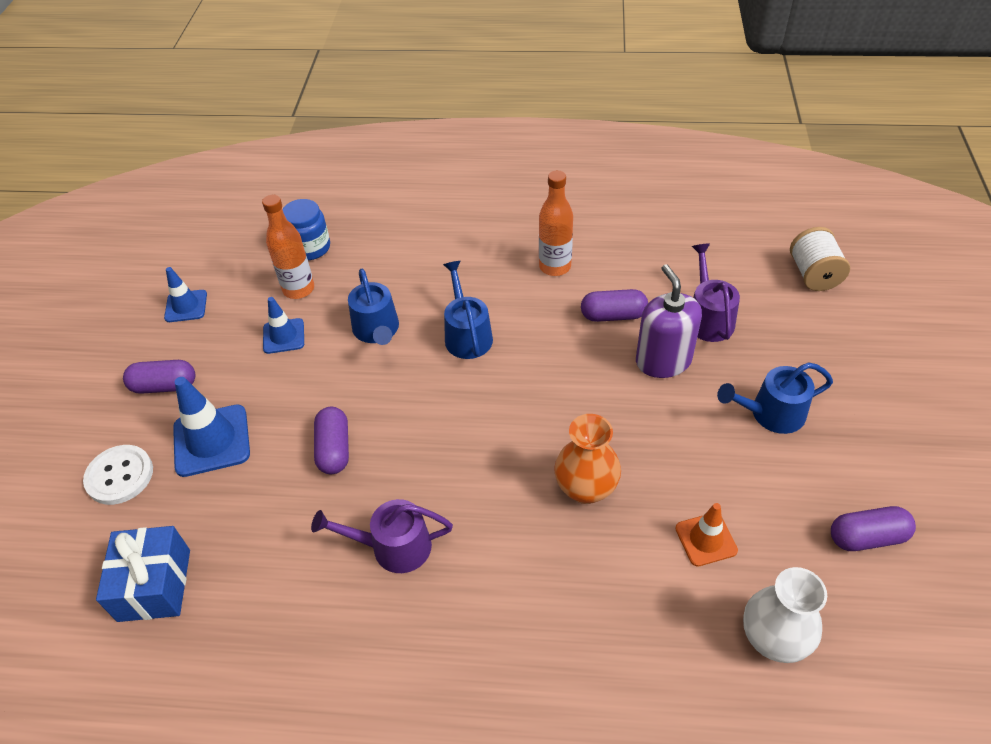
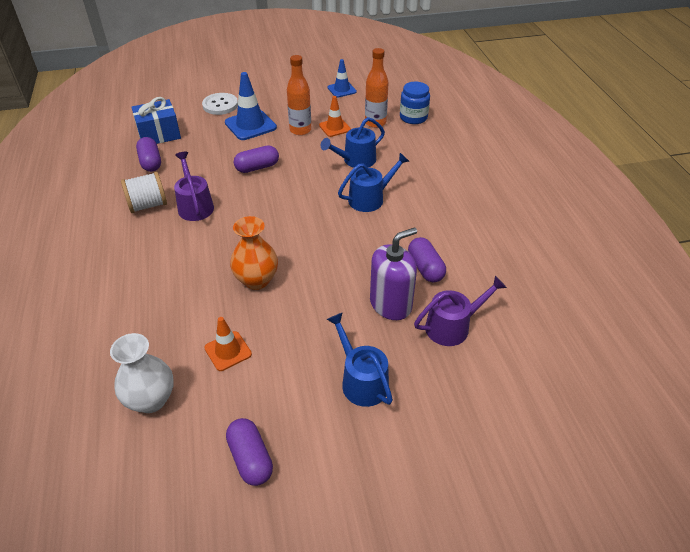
camera: 70 degrees right, 5 degrees down
purple capsule [123,360,195,394] -> purple capsule moved to [136,137,161,172]
blue traffic cone [263,297,304,354] -> orange traffic cone [319,96,351,137]
orange bottle [539,170,573,276] -> orange bottle moved to [287,55,311,135]
white spool [790,227,850,291] -> white spool moved to [121,172,167,213]

